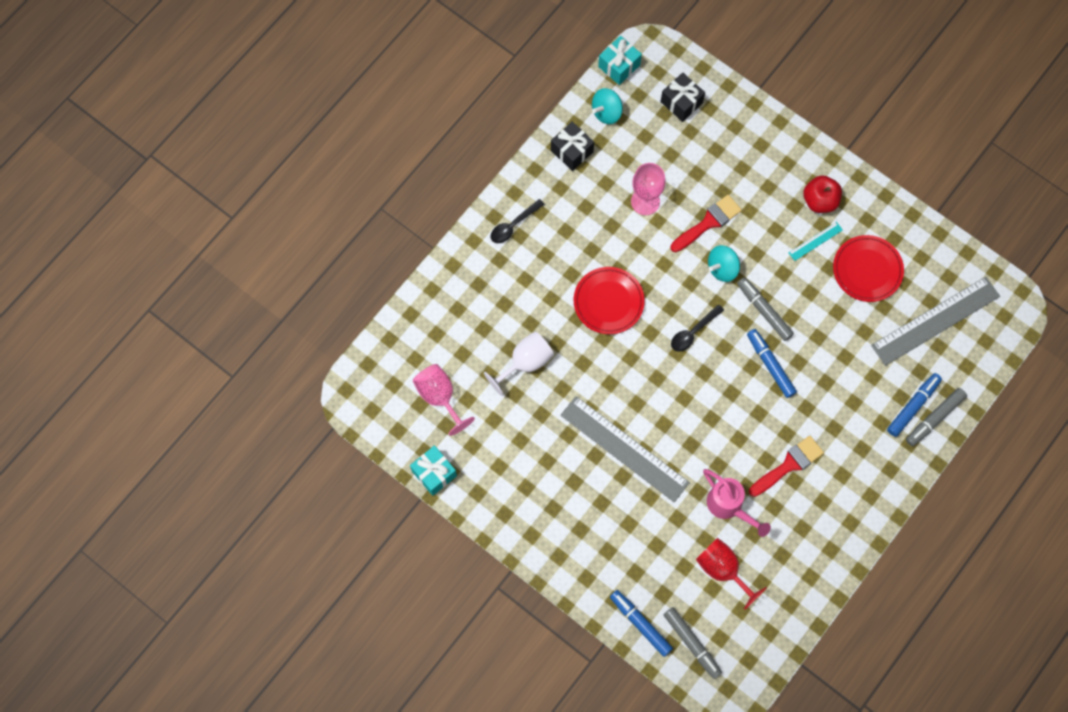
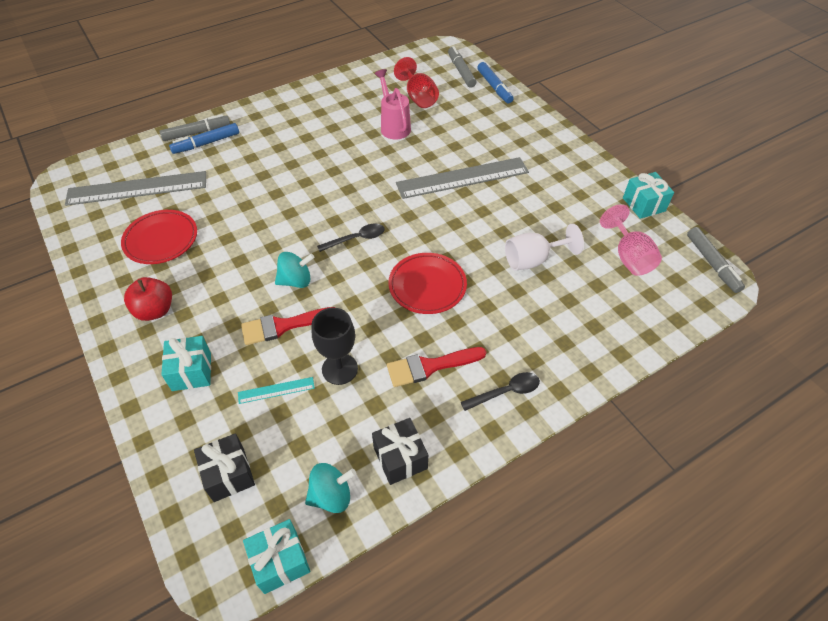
camera: 160 degrees left, 20 degrees down
grey ruler [561,396,690,502] -> grey ruler turned 75 degrees counterclockwise [396,157,529,199]
pink goblet [631,163,666,215] -> black goblet [312,308,358,385]
grey marker [737,277,794,341] -> grey marker moved to [687,227,745,293]
blue marker [747,329,797,398] -> none
red brush [749,436,824,497] -> red brush moved to [387,347,486,387]
turquoise ruler [789,222,843,261] -> turquoise ruler moved to [238,377,315,404]
none -> turquoise gift [161,336,211,391]

